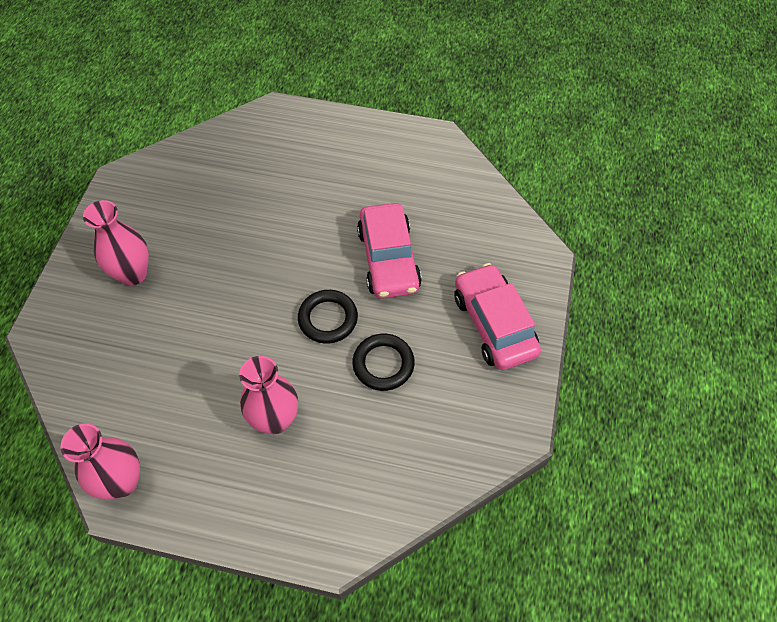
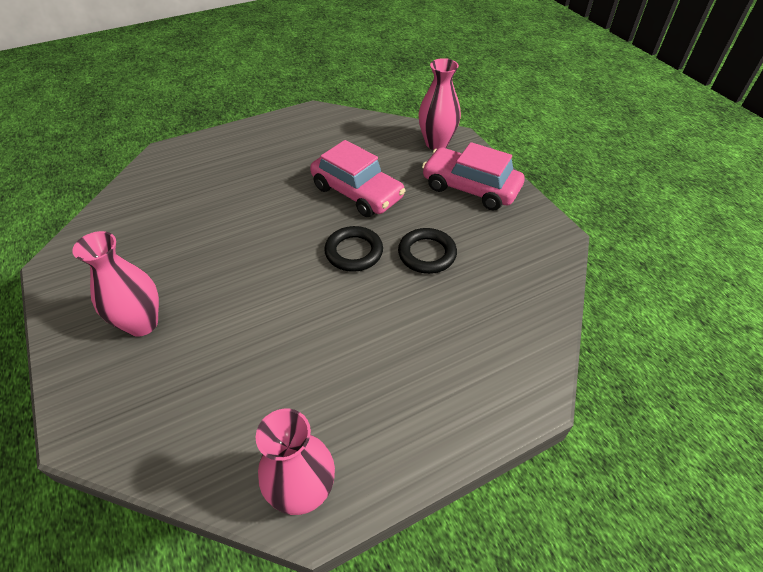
camera: 40 degrees left, 10 degrees down
pink vase [239,356,298,434] -> pink vase moved to [418,58,461,150]

